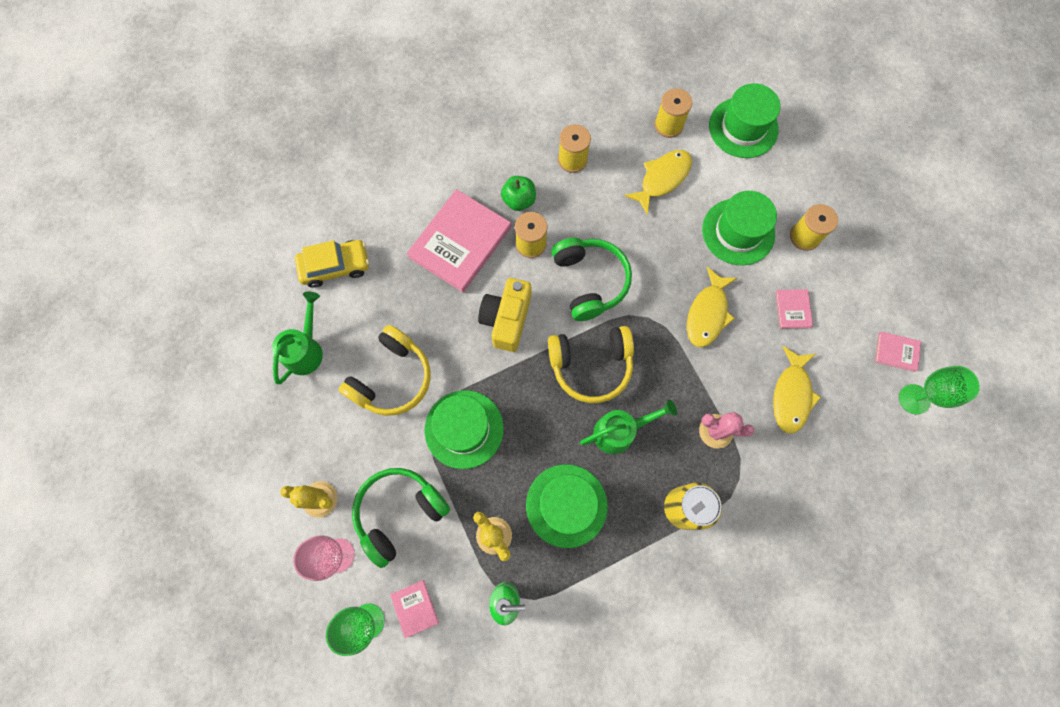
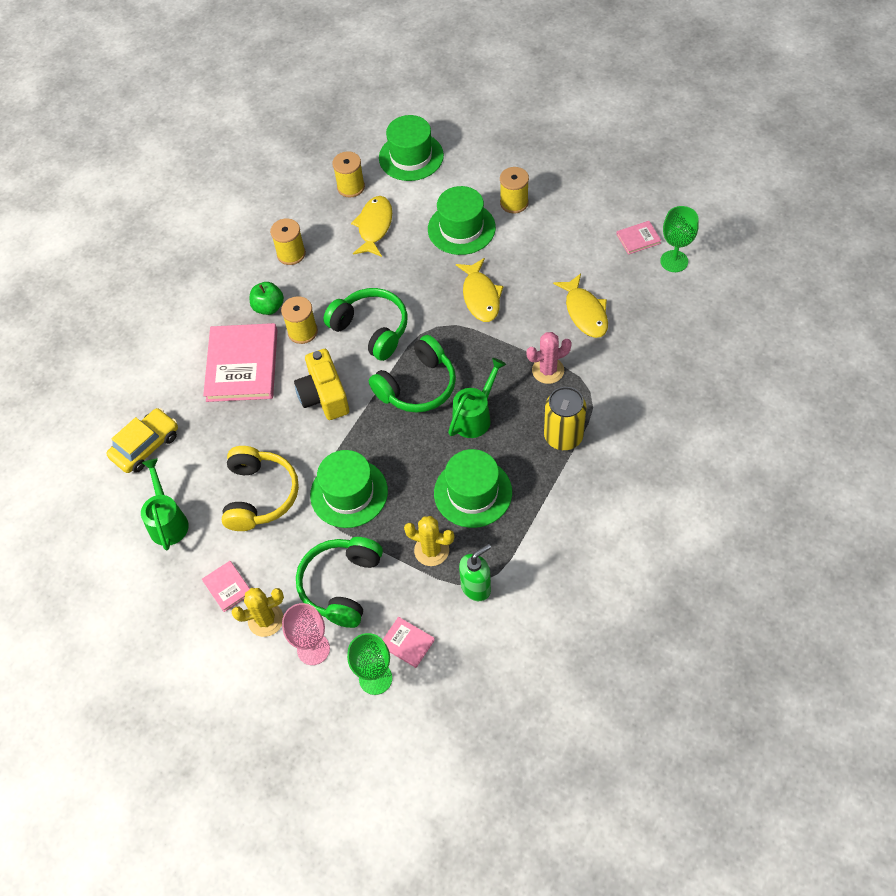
camera: 30 degrees left, 15 degrees down
yellow headphones [548,326,634,403] -> green headphones [369,335,456,413]
pink book [775,289,813,329] -> pink book moved to [202,561,250,612]

